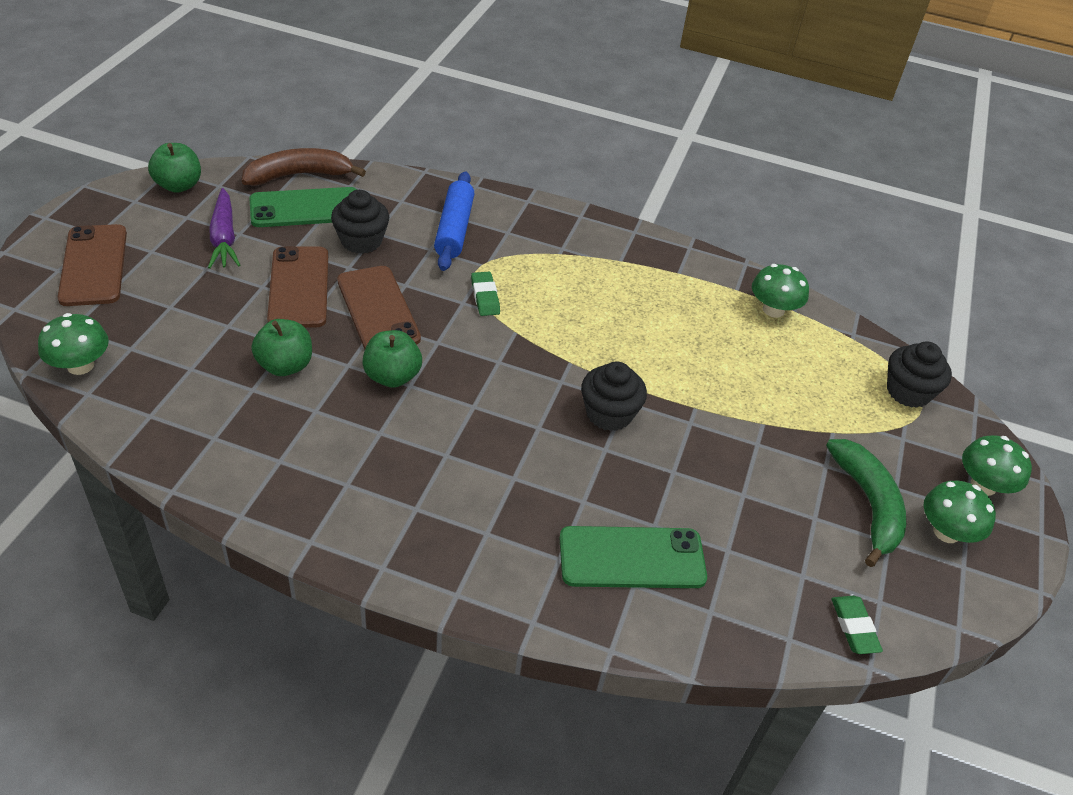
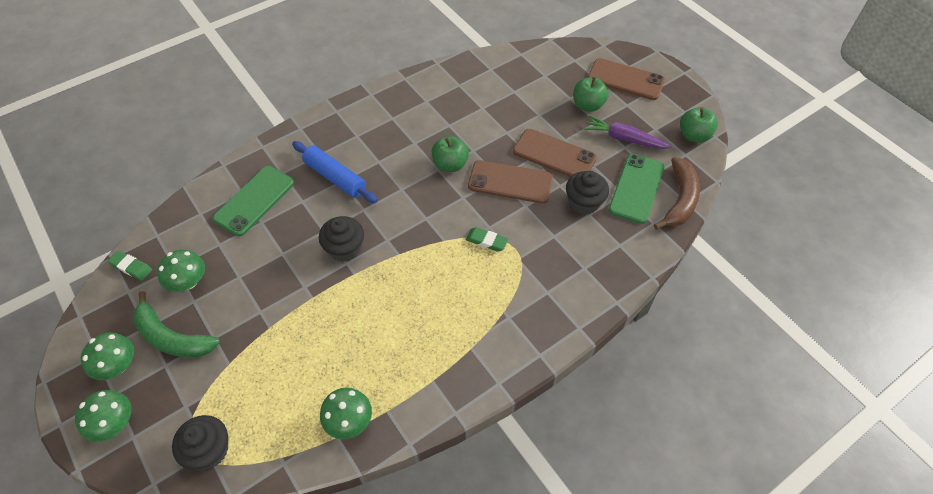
camera: 130 degrees right, 10 degrees up
green mushroom [38,313,109,375] -> green mushroom moved to [157,250,205,292]
green apple [251,319,312,376] -> green apple moved to [574,77,609,112]
blue rolling pin [434,171,475,271] -> blue rolling pin moved to [292,141,378,203]

